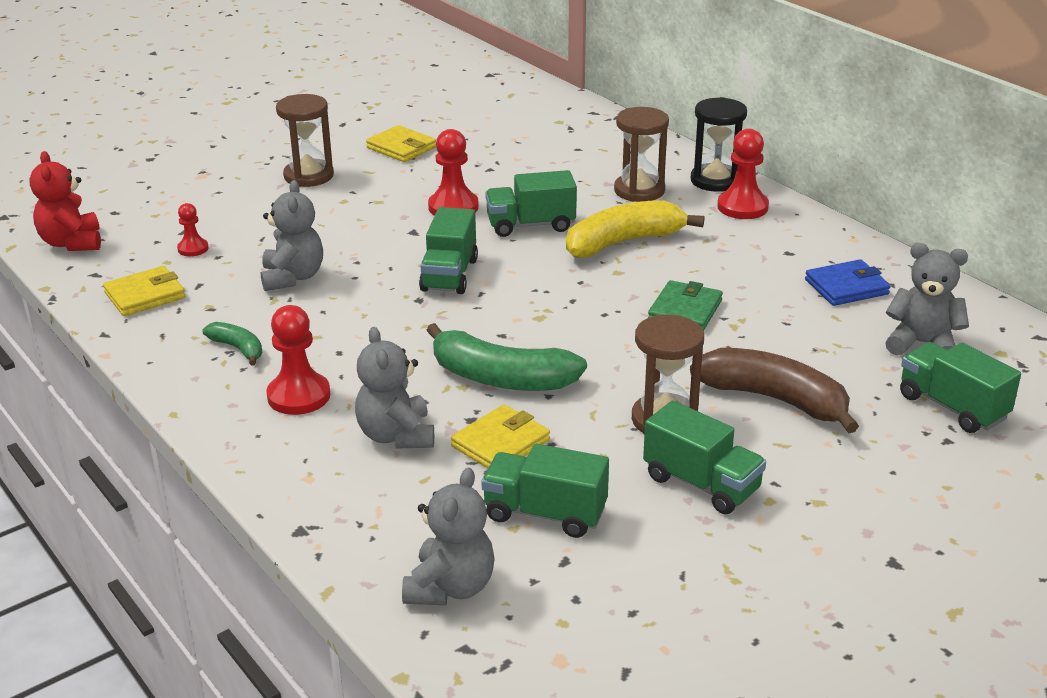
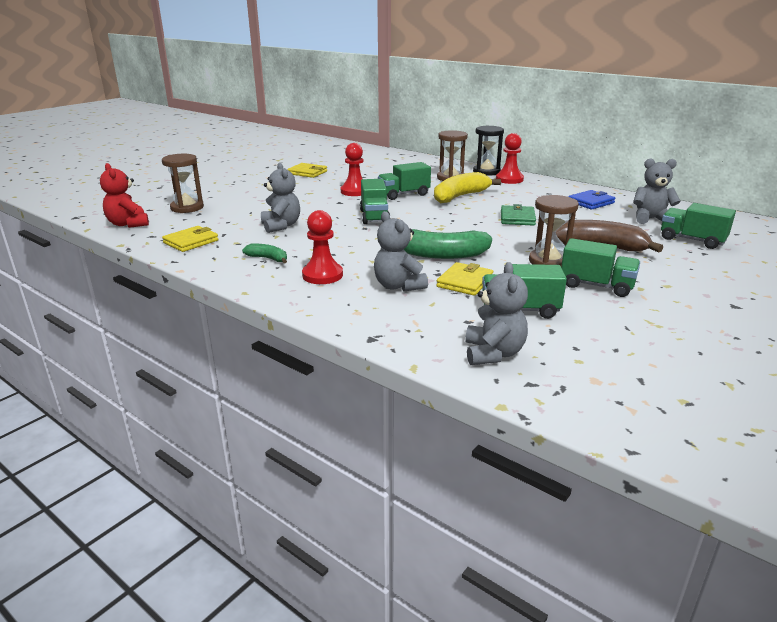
camera: 15 degrees left, 5 degrees down
red pawn [177,203,209,256] -> none
brown hourglass [276,94,334,187] -> brown hourglass moved to [162,154,204,213]

